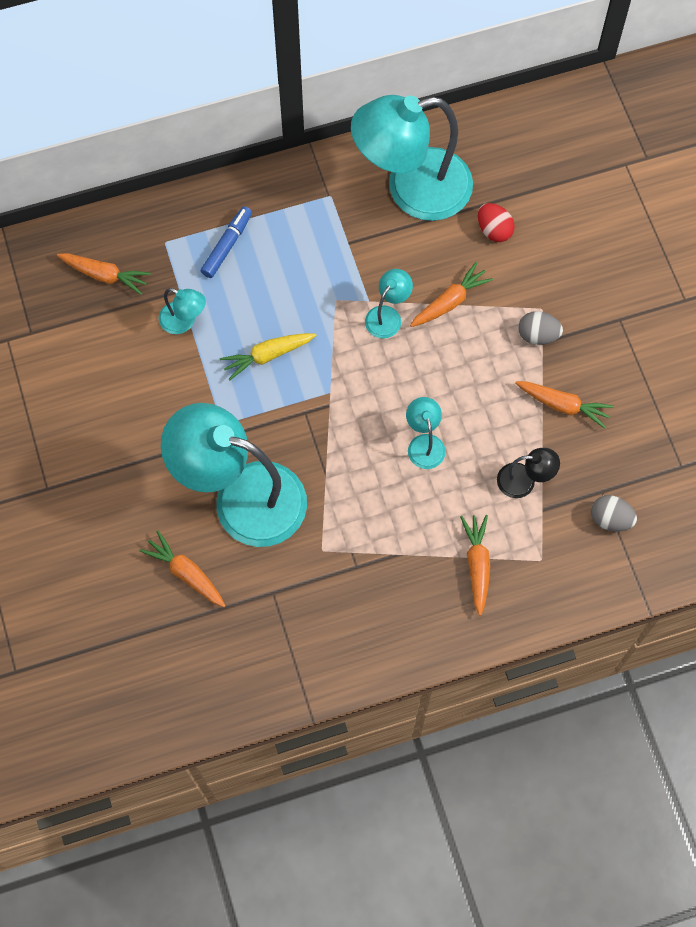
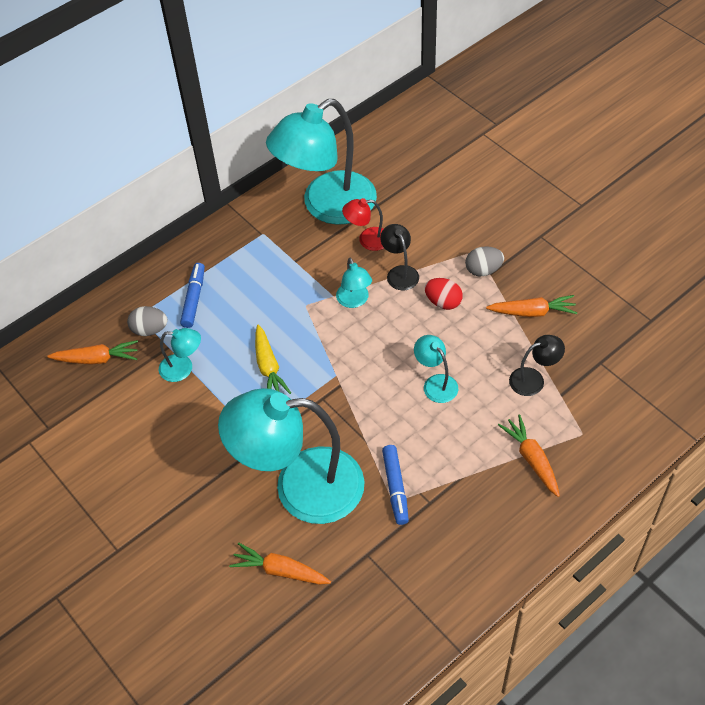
camera: 20 degrees left, 15 degrees down
yellow carrot [220,333,316,380] -> yellow carrot turned 60 degrees counterclockwise [255,325,291,394]
turquoise lamp [365,269,413,338] -> turquoise lamp turned 150 degrees clockwise [336,258,372,308]
orange carrot [410,262,493,327] -> black lamp [380,224,419,290]
red egg [478,203,515,242] -> red egg moved to [425,278,463,310]
grey egg [591,495,637,531] -> grey egg moved to [127,306,168,336]
none -> red lamp [342,198,384,251]
none -> blue marker [382,445,409,525]

